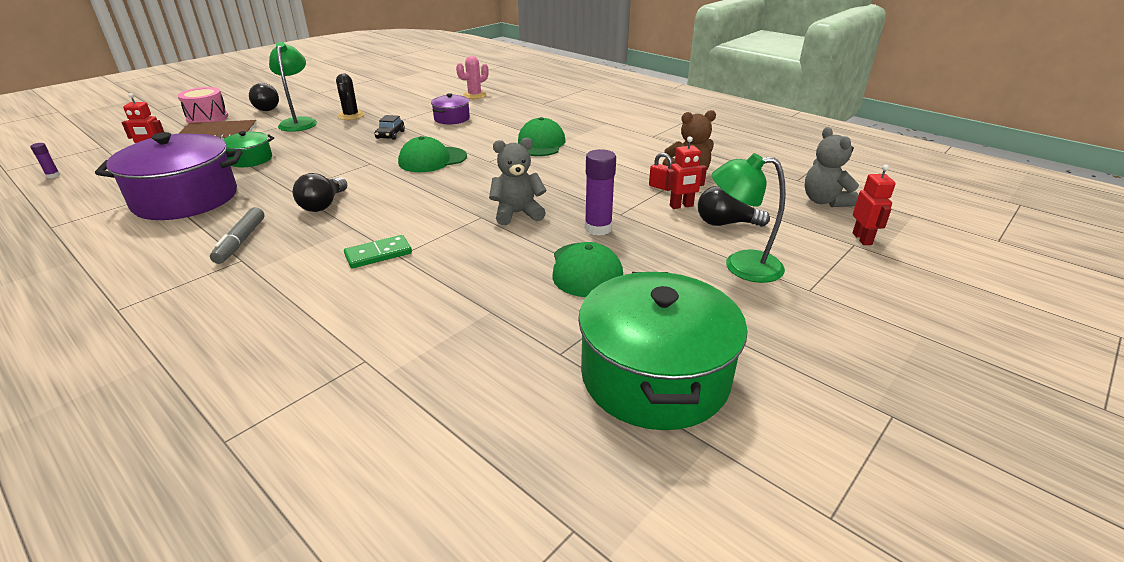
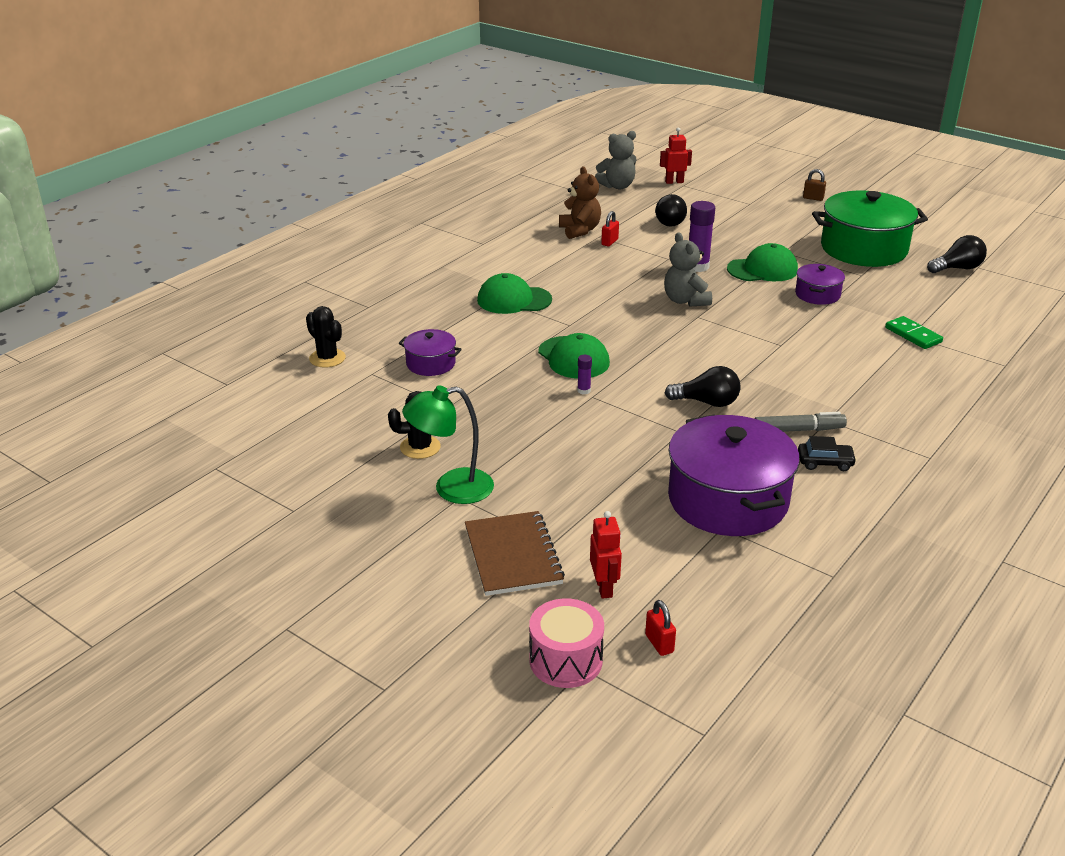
camera: 95 degrees left, 0 degrees up
purple glue stick [30,143,60,178] -> purple glue stick moved to [577,355,592,394]
pink drum [178,87,228,123] -> pink drum moved to [529,598,604,688]
green pot [223,131,274,167] -> none
black light bulb [249,83,279,111] -> black light bulb moved to [927,235,987,273]
green domino [344,235,412,268] -> green domino moved to [885,316,943,349]
black car [375,115,405,140] -> black car moved to [798,436,857,471]
pink cactus [456,56,489,99] -> black cactus [306,306,346,368]
red robot [665,136,707,209] -> none
green lamp [712,153,786,283] -> none
none -> red padlock [645,600,676,656]
none -> purple pot [795,264,845,305]
none -> brown padlock [803,169,826,201]

